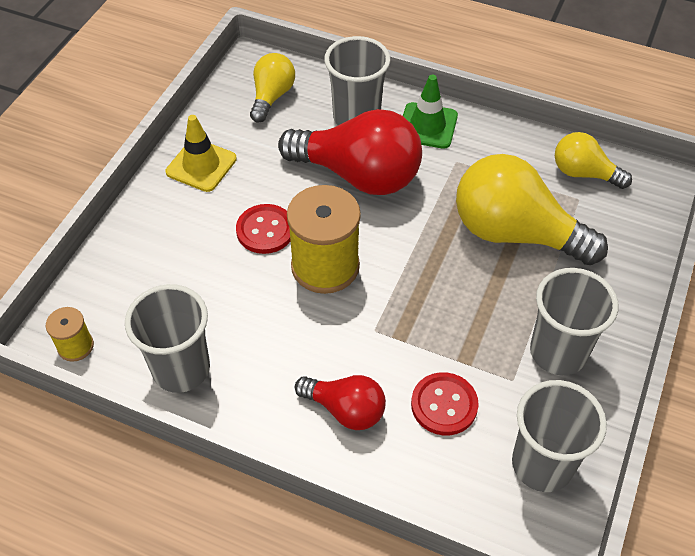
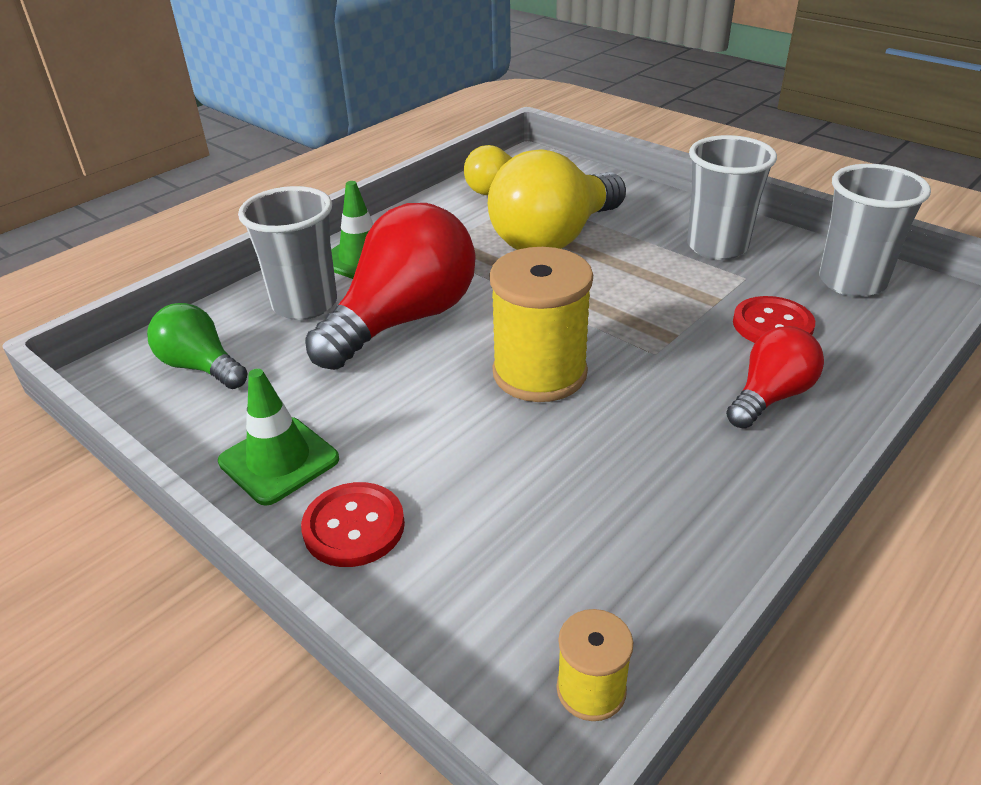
camera: 70 degrees left, 15 degrees down
grey cup [125,284,210,393] -> none
yellow traffic cone [166,115,237,192] -> green traffic cone [218,369,339,506]
red button [236,204,291,254] -> red button moved to [301,482,405,567]
yellow light bulb [250,53,295,123] -> green light bulb [147,303,248,389]

